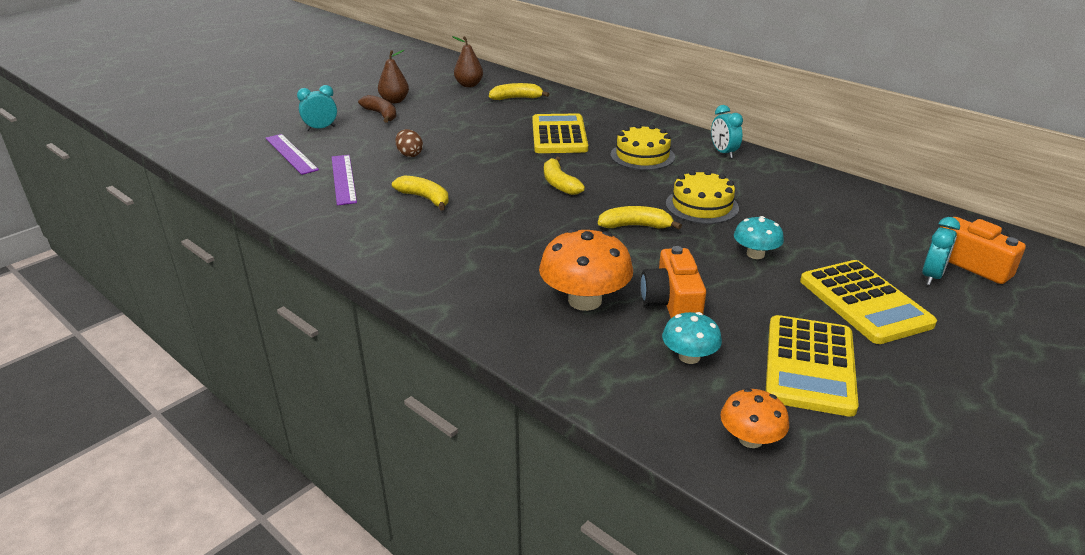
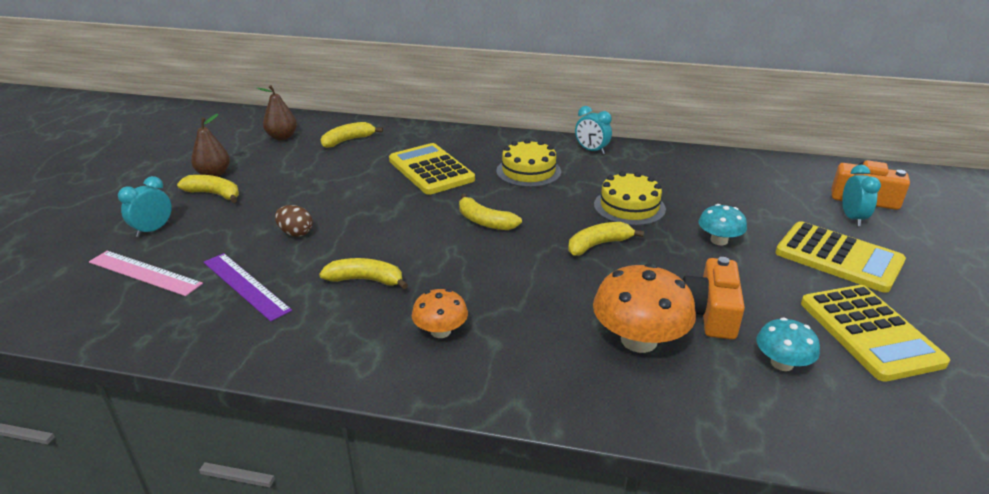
camera: 30 degrees left, 0 degrees up
purple ruler [265,134,319,175] -> pink ruler [89,251,203,296]
brown banana [358,95,397,123] -> yellow banana [177,175,239,203]
orange camera [641,246,706,318] -> orange camera turned 45 degrees clockwise [683,257,745,340]
orange mushroom [720,388,789,448] -> orange mushroom moved to [412,289,468,338]

